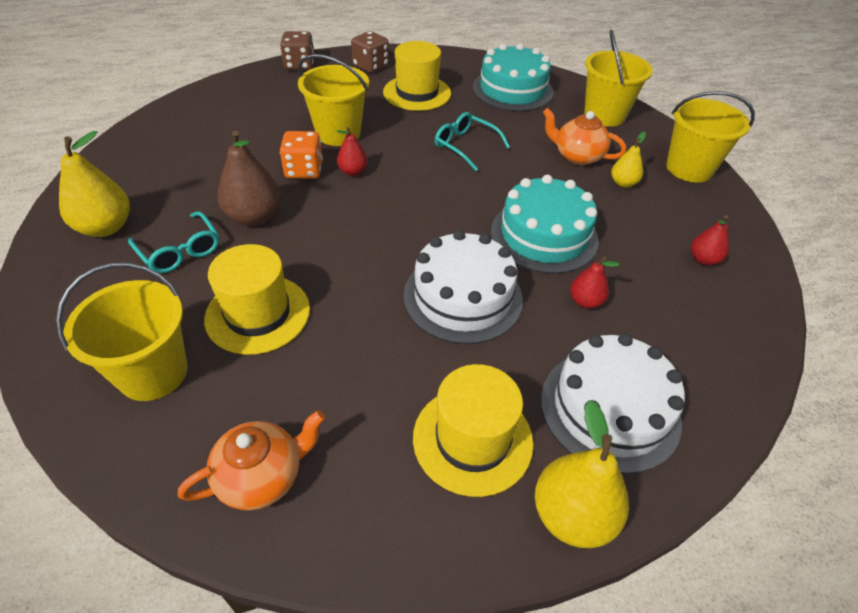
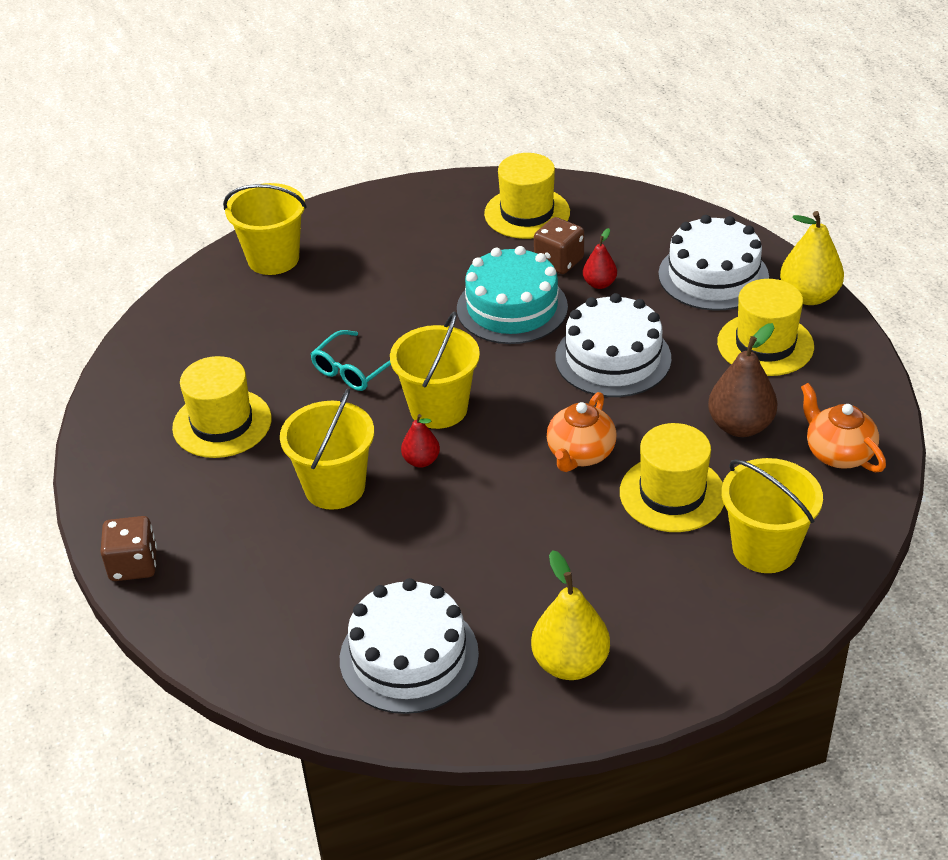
camera: 90 degrees left, 5 degrees down
turquoise glasses [128,211,219,273] -> none
brown pear [217,131,281,226] -> brown pear moved to [708,323,778,437]
orange dice [280,131,323,179] -> none
brown dice [351,31,389,73] -> brown dice moved to [534,217,584,274]
turquoise cake [473,43,554,111] -> none
orange teapot [543,108,627,165] -> orange teapot moved to [547,392,616,472]
yellow pear [611,132,646,188] -> none
yellow bucket [666,91,755,182] -> yellow bucket moved to [390,312,480,429]
red pear [691,215,729,266] -> yellow hat [484,153,570,239]
none -> white cake [340,578,479,714]

